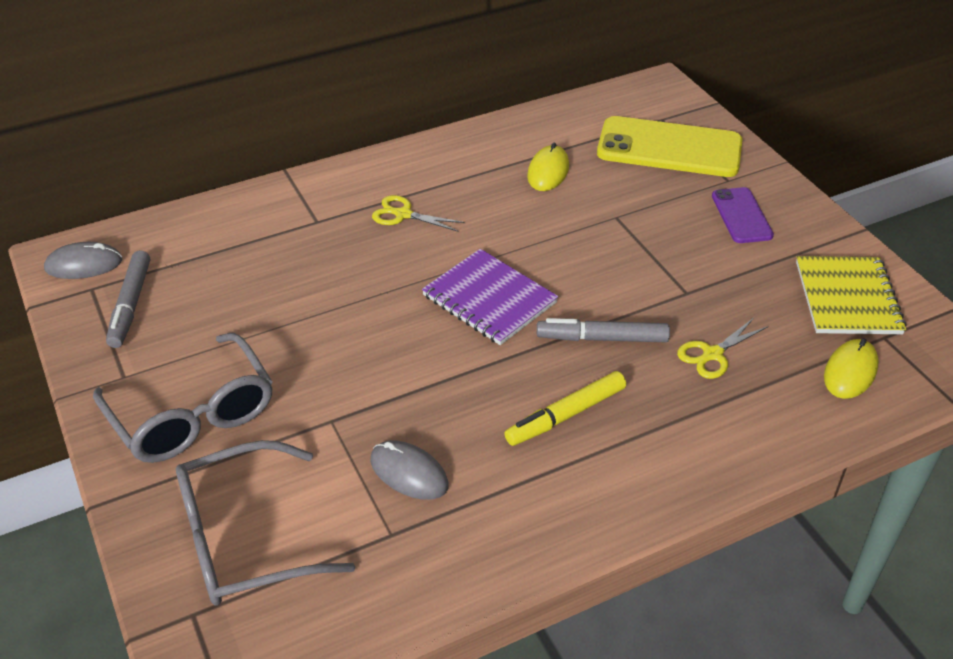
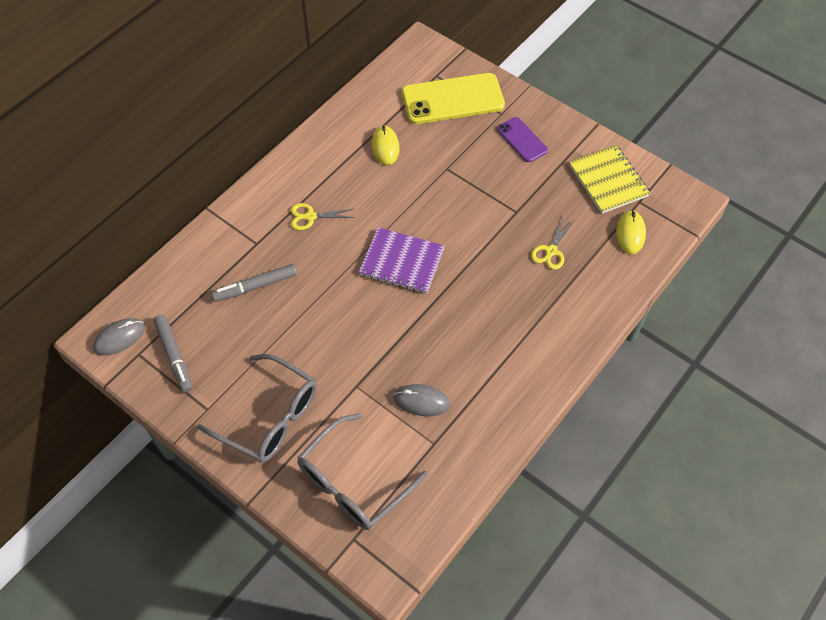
camera: 25 degrees left, 15 degrees up
yellow marker [504,371,626,446] -> none
grey marker [537,318,670,342] -> grey marker moved to [211,264,297,302]

